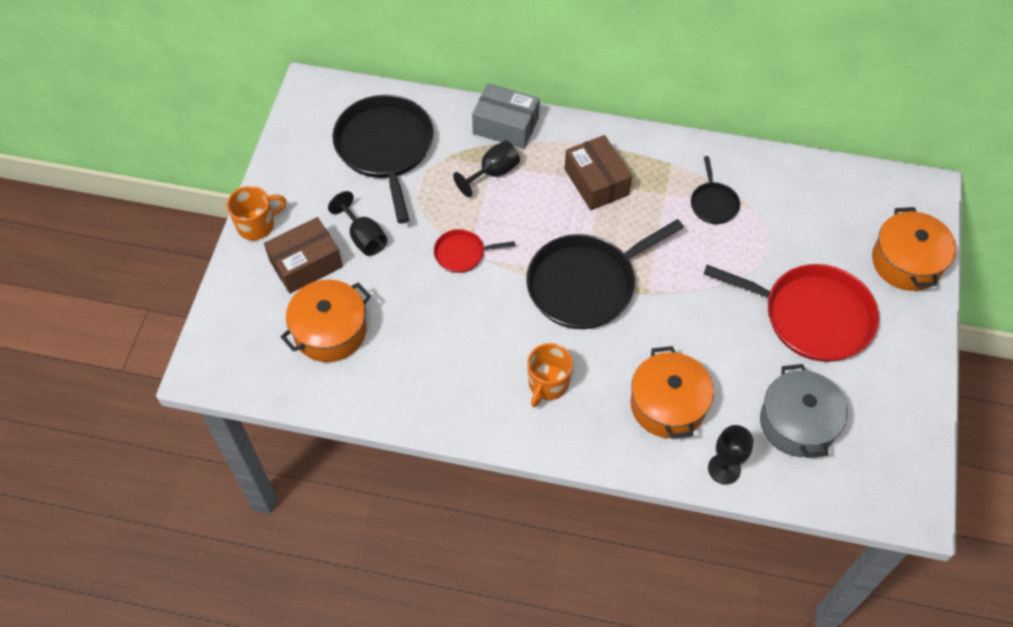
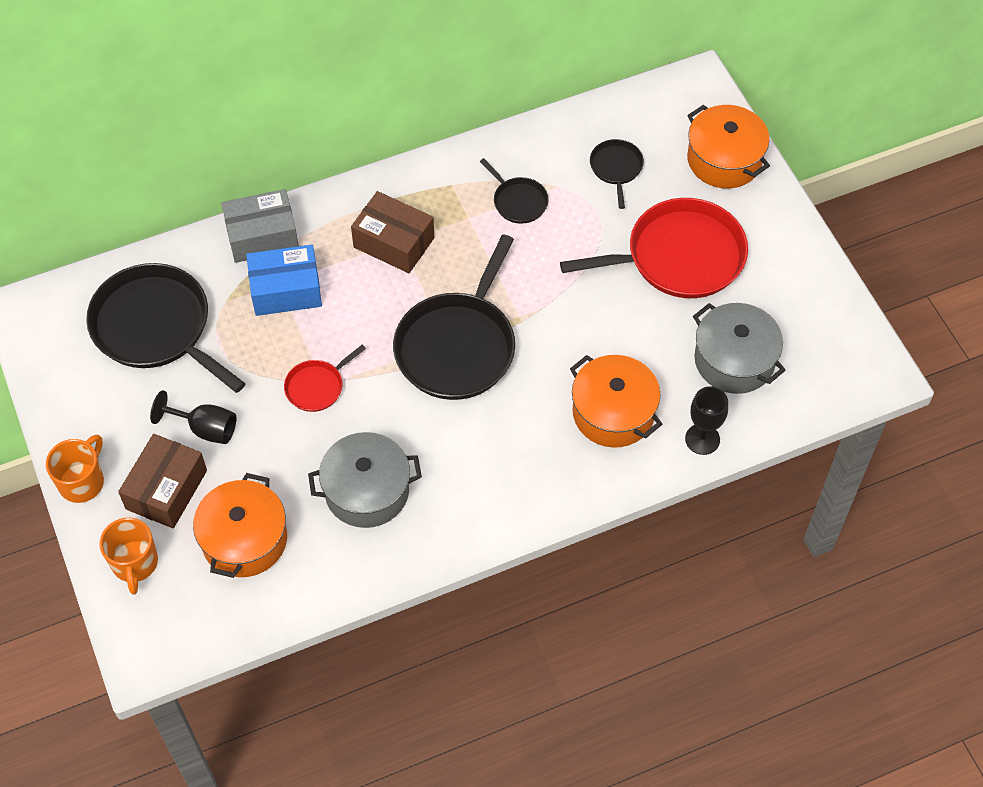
camera: 35 degrees left, 0 degrees up
black goblet [453,140,520,197] -> blue box [246,245,322,316]
orange mug [527,343,573,407] -> orange mug moved to [99,517,158,595]
none -> grey pot [308,432,422,528]
none -> black pan [590,139,644,209]

